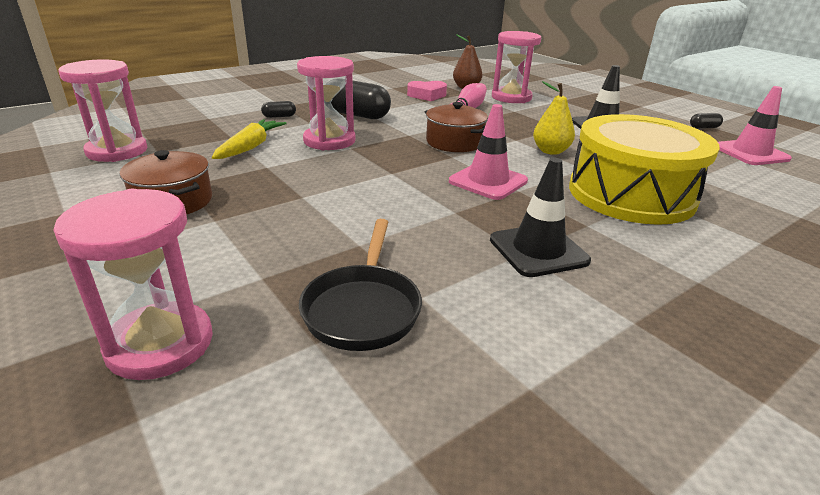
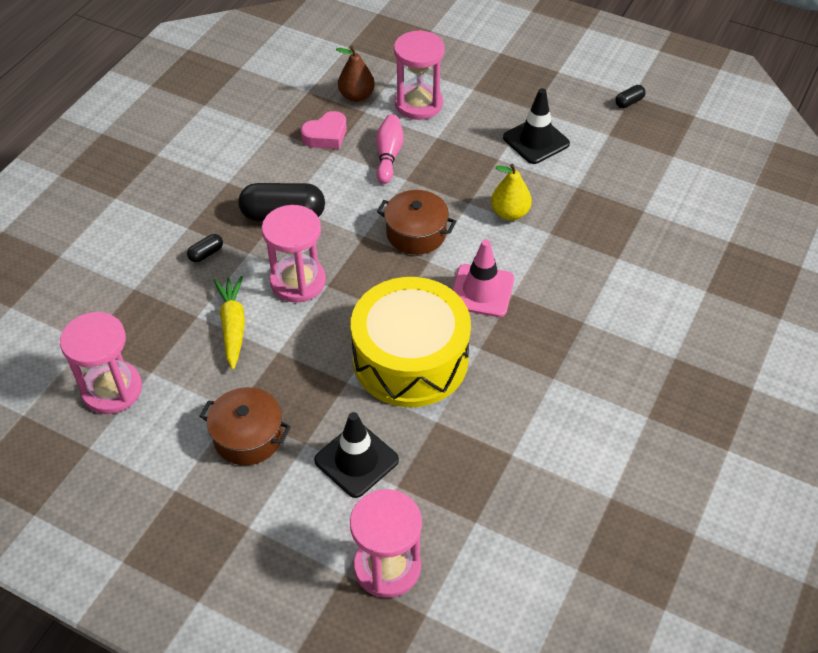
camera: 25 degrees left, 20 degrees up
black pan [299,219,422,351] -> none
black traffic cone [490,158,591,277] -> black traffic cone moved to [314,412,399,498]
yellow drum [569,114,720,225] -> yellow drum moved to [351,277,471,407]
pink traffic cone [718,86,792,165] -> none

